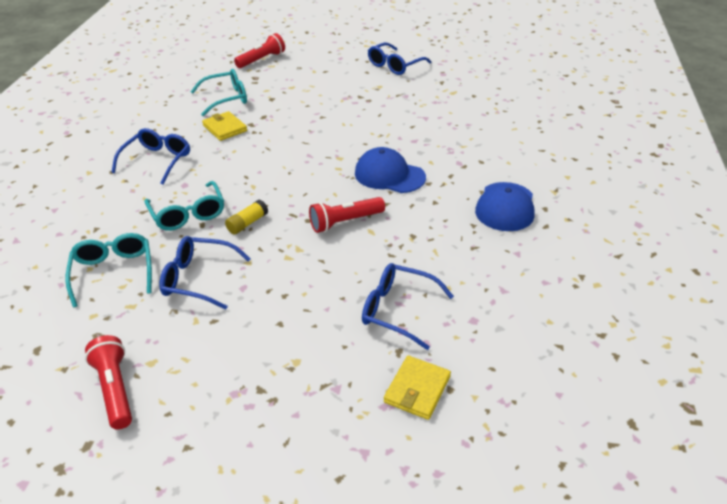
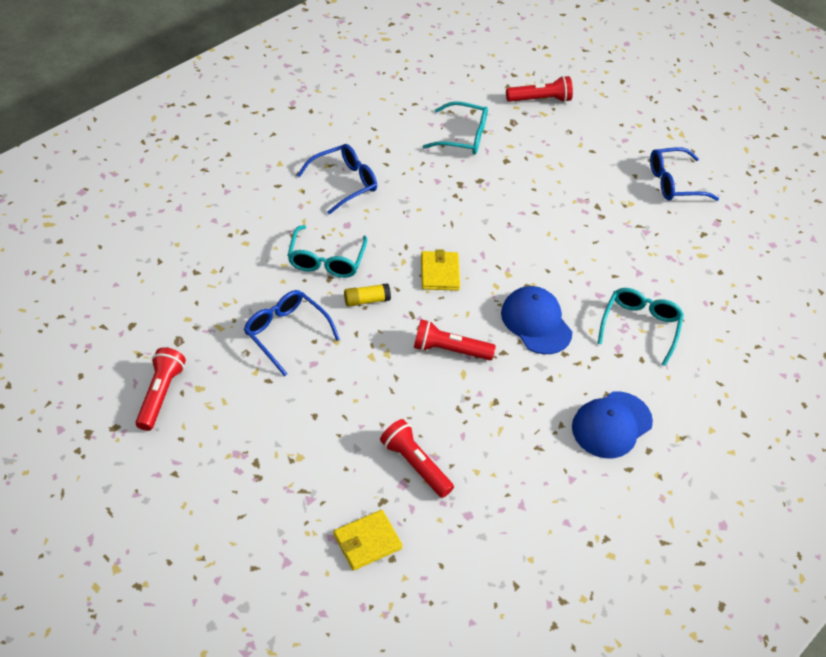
camera: 30 degrees right, 10 degrees up
turquoise glasses [65,233,152,307] -> turquoise glasses moved to [598,288,684,366]
yellow wallet [202,111,247,141] -> yellow wallet moved to [421,249,460,291]
blue glasses [362,263,454,350] -> red flashlight [380,419,454,498]

